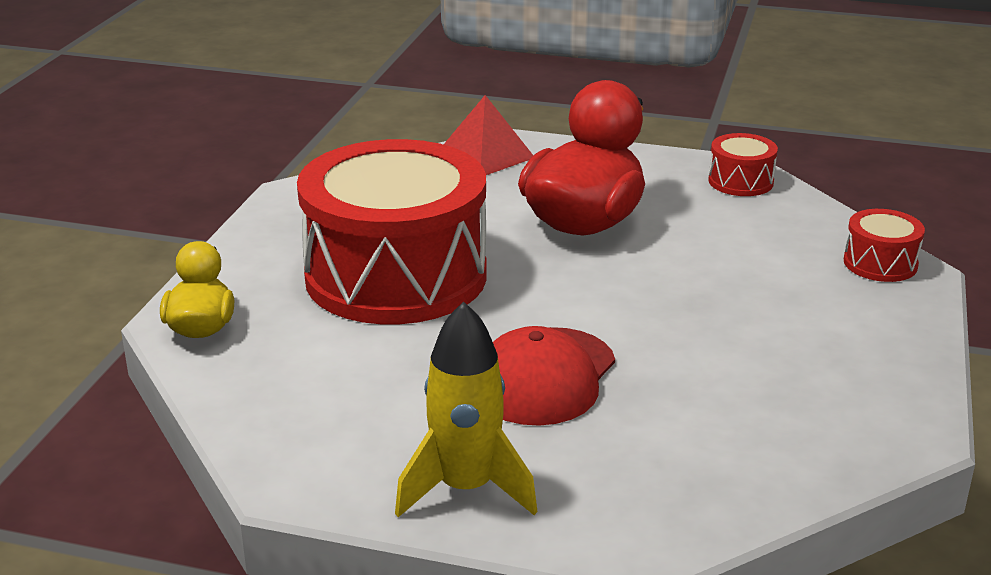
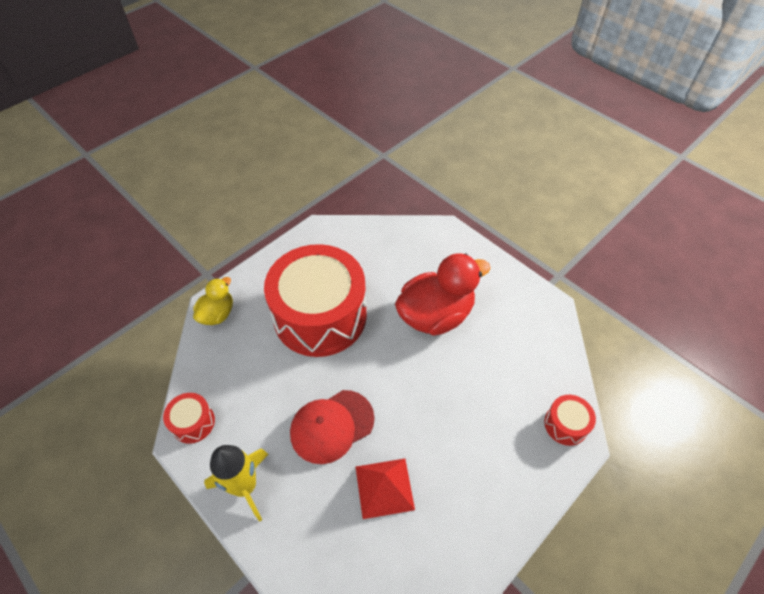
camera: 30 degrees right, 25 degrees up
red pyramid [443,95,533,175] -> red pyramid moved to [356,459,415,519]
red drum [708,133,778,196] -> red drum moved to [163,393,215,444]

